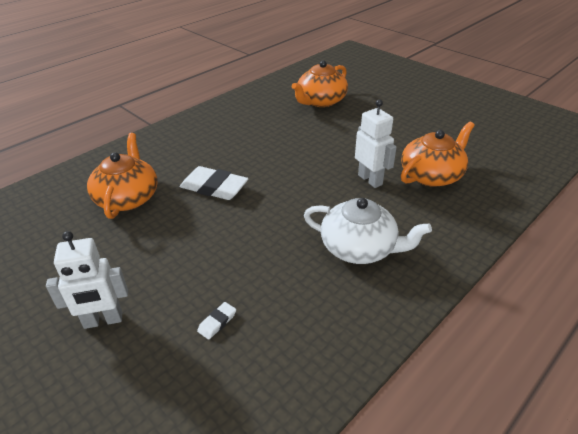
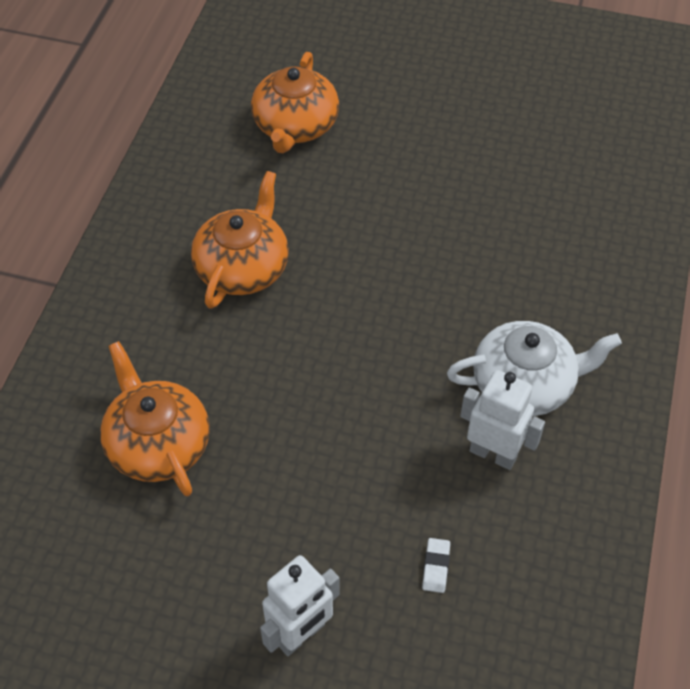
camera: 30 degrees left, 15 degrees up
white eraser [180,166,248,200] -> none
white robot [355,99,397,188] -> white robot moved to [460,370,545,470]
orange teapot [401,121,475,187] -> orange teapot moved to [191,171,289,309]

